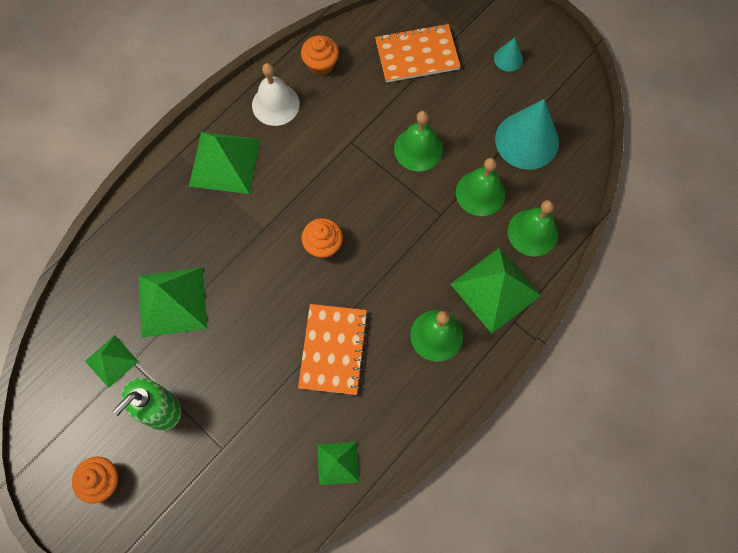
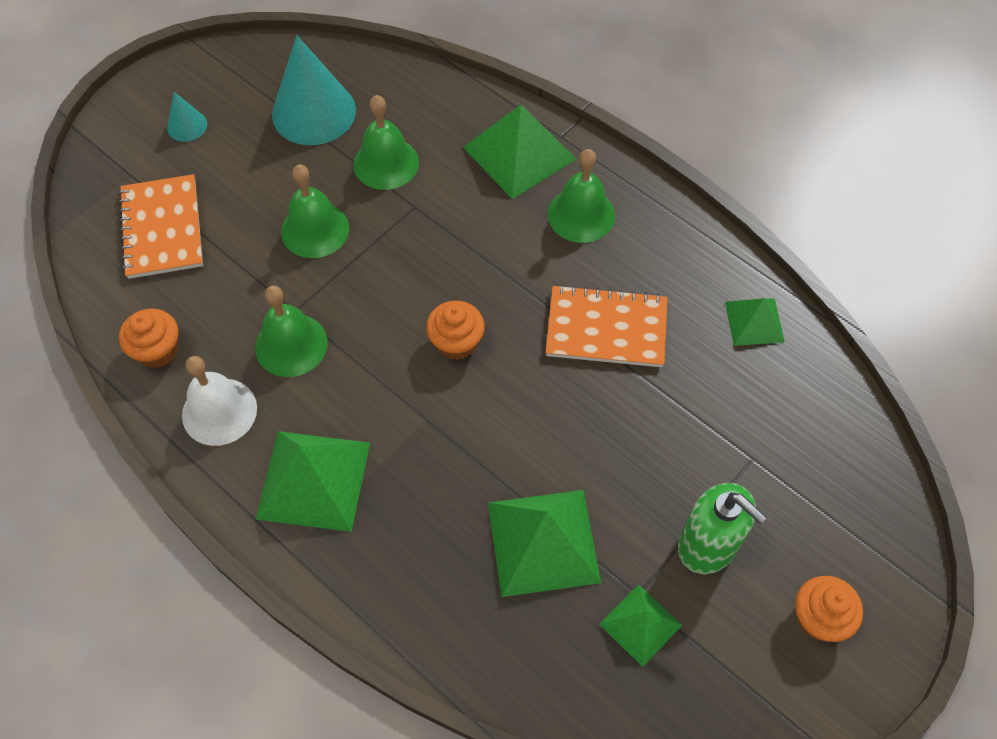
camera: 90 degrees left, 10 degrees down
green bell [508,200,558,257] -> green bell moved to [255,286,328,377]

